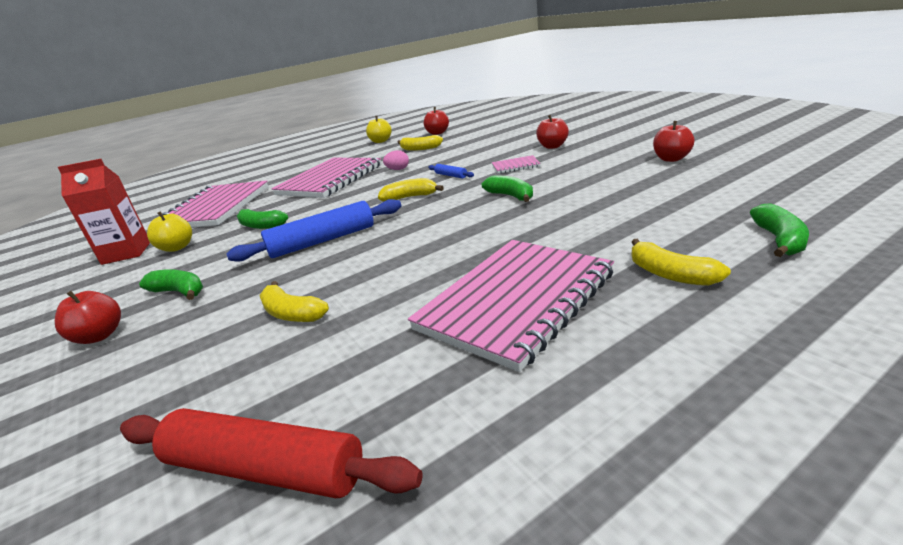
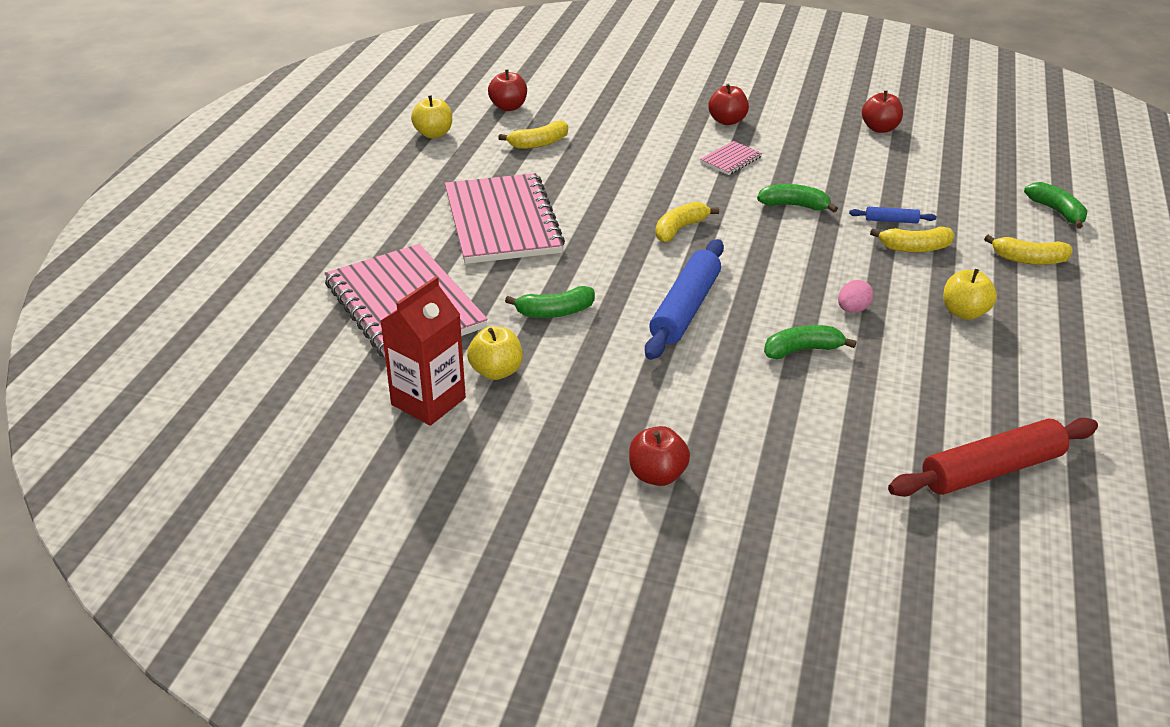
camera: 45 degrees left, 10 degrees up
green banana [139,269,203,300] -> green banana moved to [764,325,857,359]
yellow banana [259,281,329,322] -> yellow banana moved to [870,227,955,252]
pink egg [383,150,409,170] -> pink egg moved to [838,280,873,313]
pink notebook [408,240,614,372] -> yellow apple [943,269,997,320]
blue rolling pin [428,164,474,178] -> blue rolling pin moved to [849,207,937,223]

